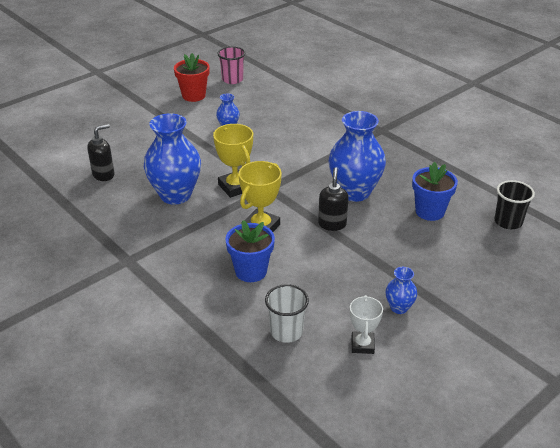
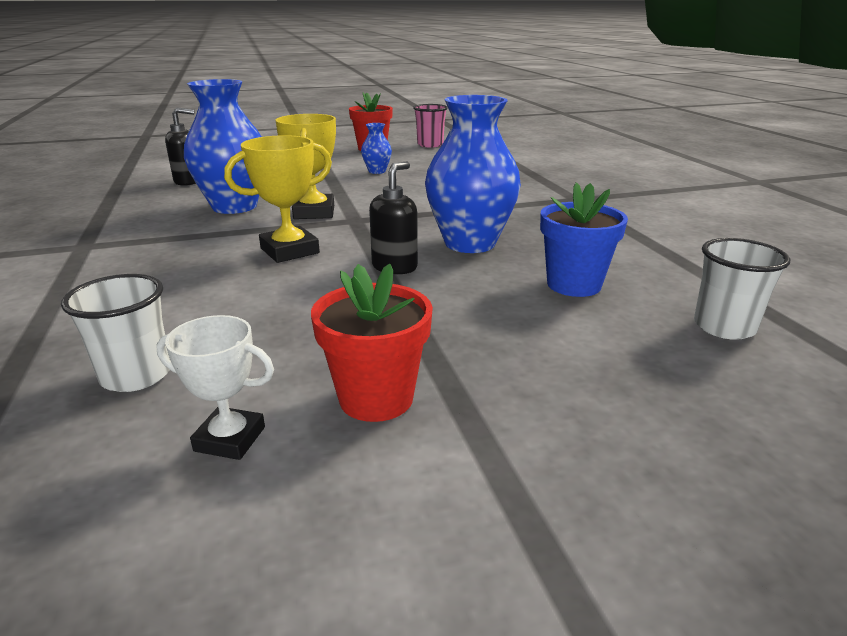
camera: 25 degrees right, 10 degrees down
blue flower pot [225,220,275,282] -> none
white trophy [350,295,383,354] -> white trophy turned 75 degrees clockwise [156,315,274,460]
blue vase [386,267,417,314] -> red flower pot [311,264,433,422]
black cup [494,180,535,229] -> white cup [694,238,790,340]

